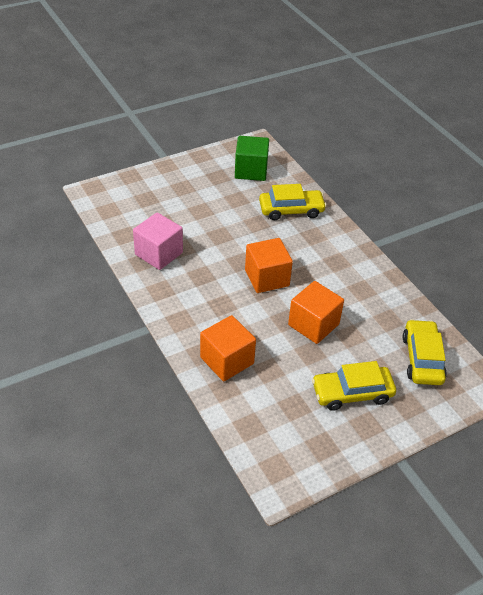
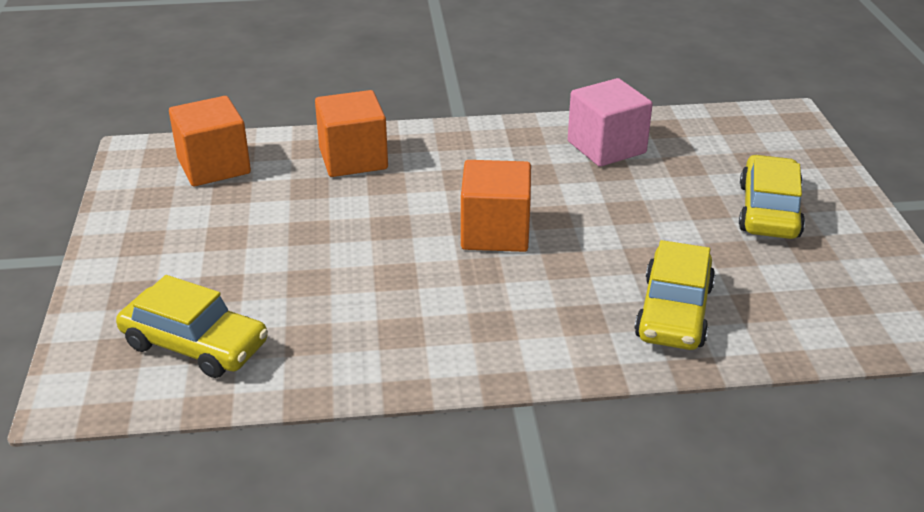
camera: 115 degrees right, 10 degrees down
green cube [235,136,269,181] -> none
orange cube [288,281,344,344] -> orange cube moved to [169,96,251,186]
yellow car [312,361,396,411] -> yellow car moved to [739,155,805,239]

